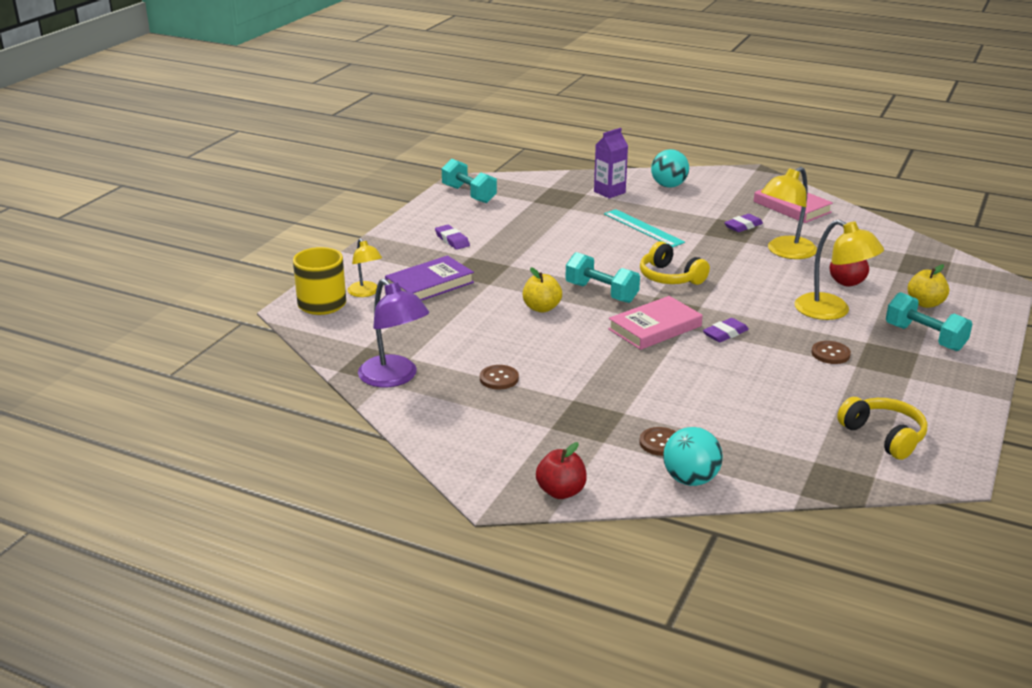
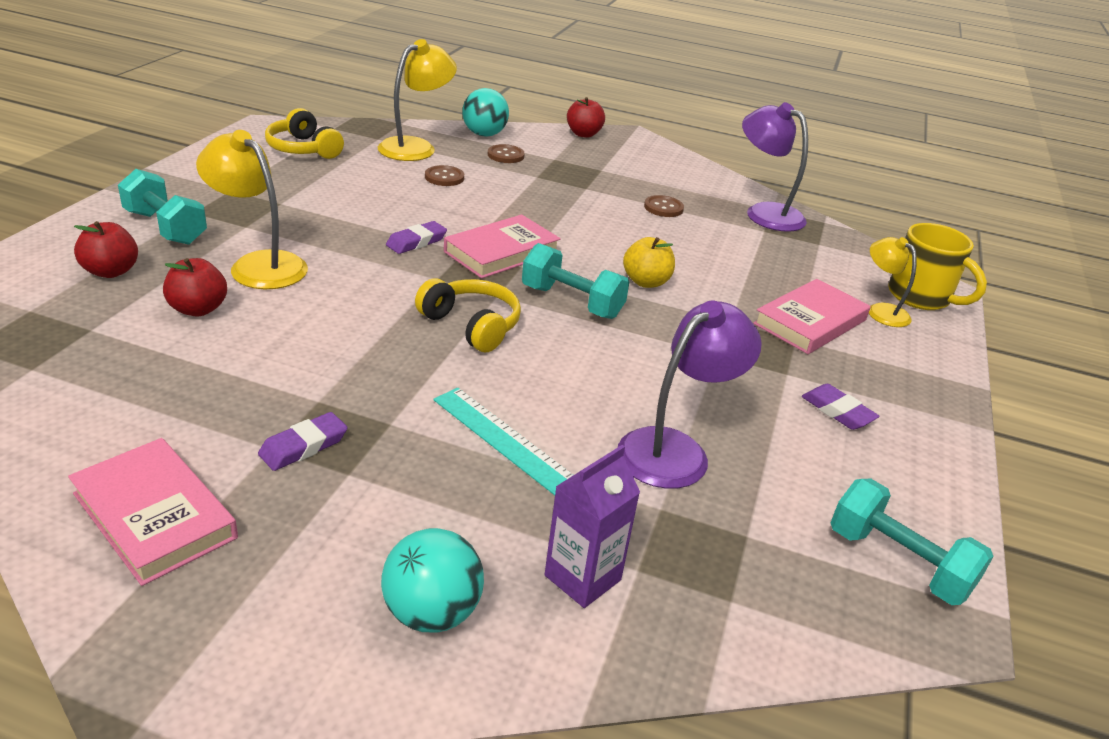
camera: 170 degrees right, 5 degrees up
purple book [385,256,474,301] -> pink book [753,279,871,354]
yellow lamp [761,167,817,259] -> yellow lamp moved to [378,39,457,161]
brown button [811,341,851,364] -> brown button moved to [425,165,464,186]
yellow apple [908,264,949,308] -> red apple [74,221,138,278]
none -> purple lamp [618,301,762,489]

